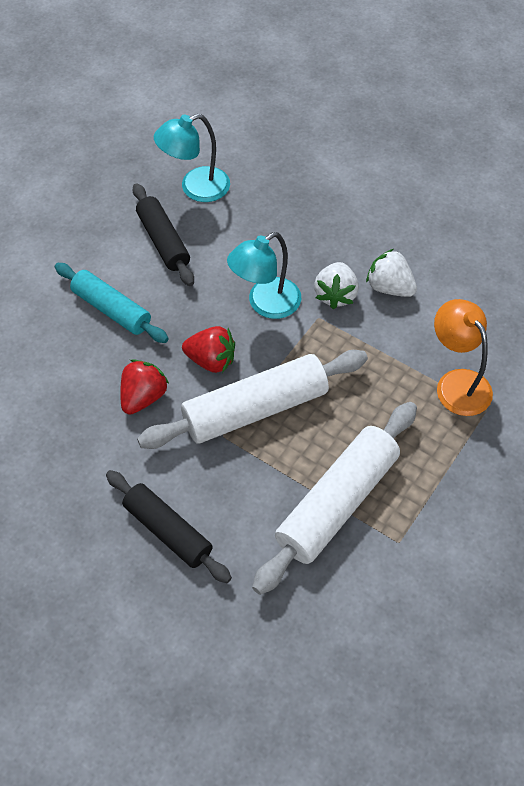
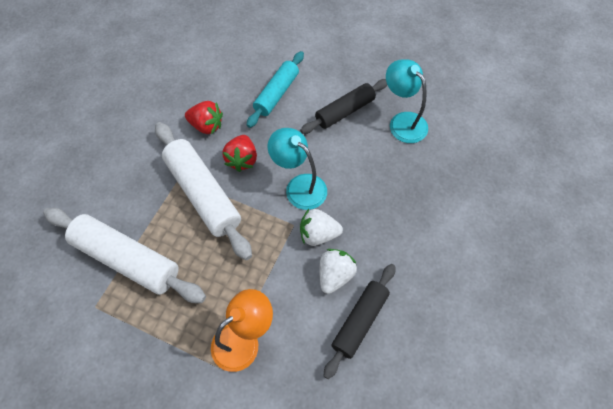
camera: 80 degrees right, 5 degrees up
black rolling pin [106,470,232,583] -> black rolling pin moved to [323,264,395,379]

